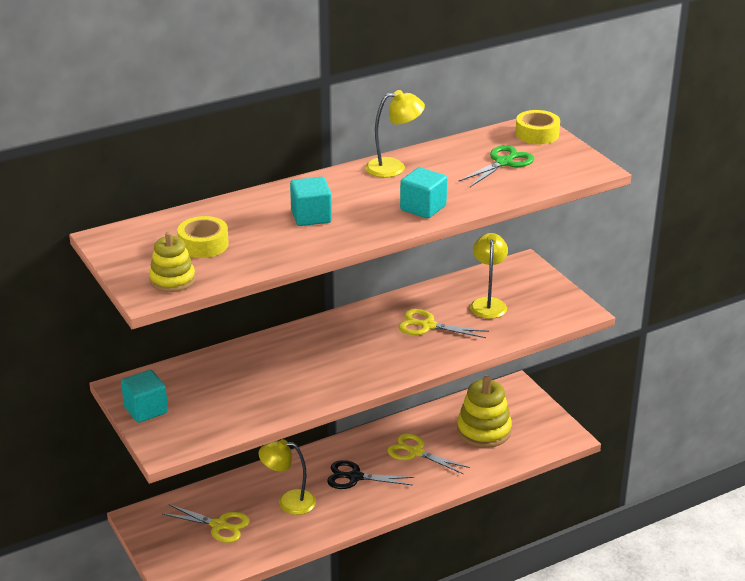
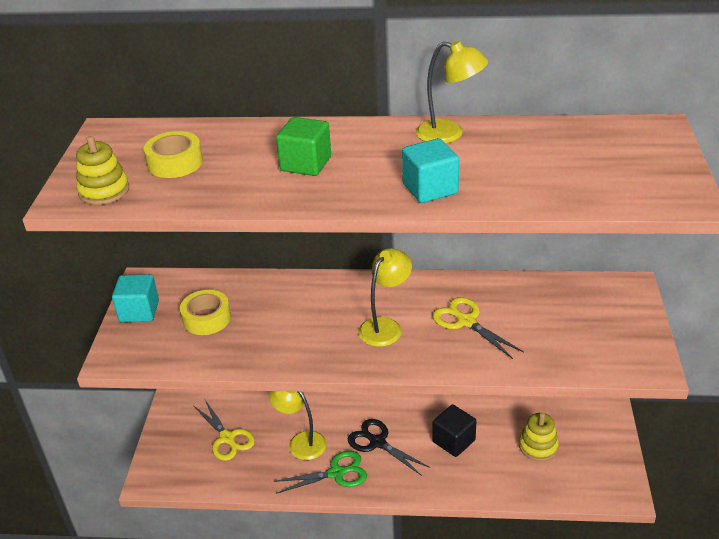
camera: 35 degrees right, 5 degrees up
turquoise cube [290,177,332,226] -> green cube [276,117,331,176]
yellow scissors [388,433,470,474] -> black cube [432,405,476,457]
yellow stacking toy [457,376,512,448] -> yellow stacking toy [519,413,559,461], size x0.64
green scissors [459,145,534,187] -> green scissors moved to [273,451,367,494]
yellow lamp [470,233,508,319] -> yellow lamp moved to [358,248,412,347]
yellow tape [515,110,560,144] -> yellow tape moved to [180,290,231,335]

